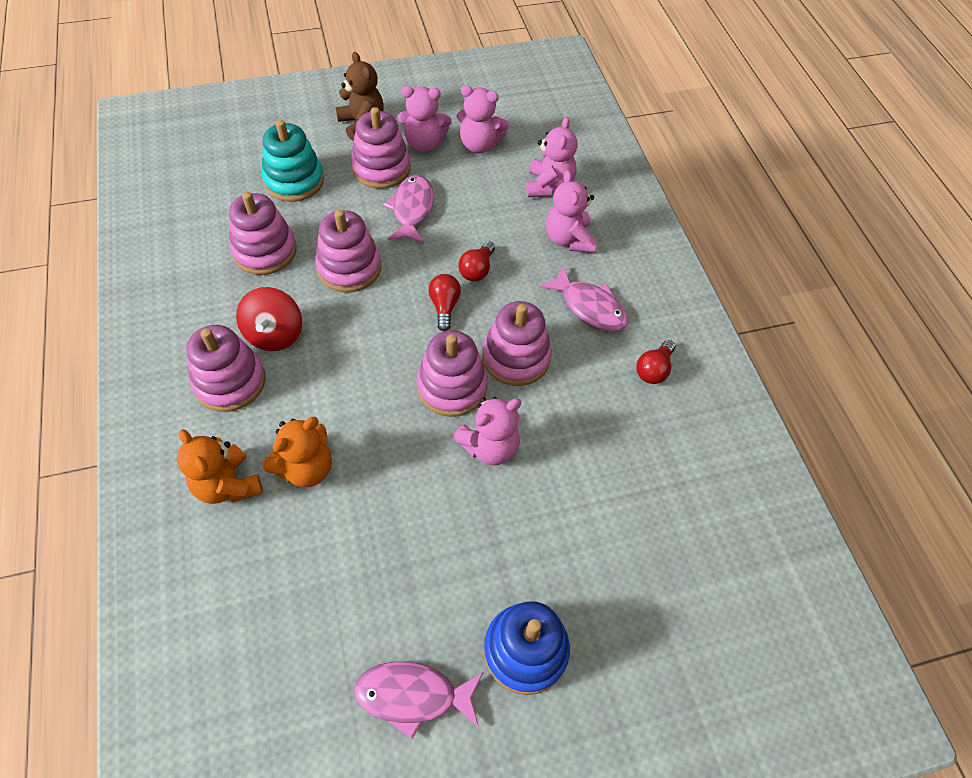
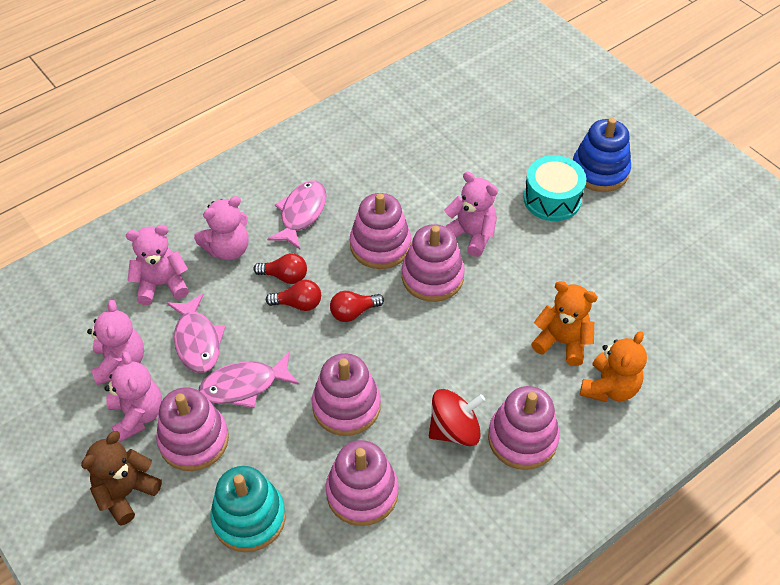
camera: 110 degrees left, 5 degrees down
pink fish [354,662,483,739] -> pink fish moved to [167,293,226,373]
red light bulb [636,340,675,384] -> red light bulb moved to [254,253,307,284]
none -> turquoise drum [523,155,586,221]

